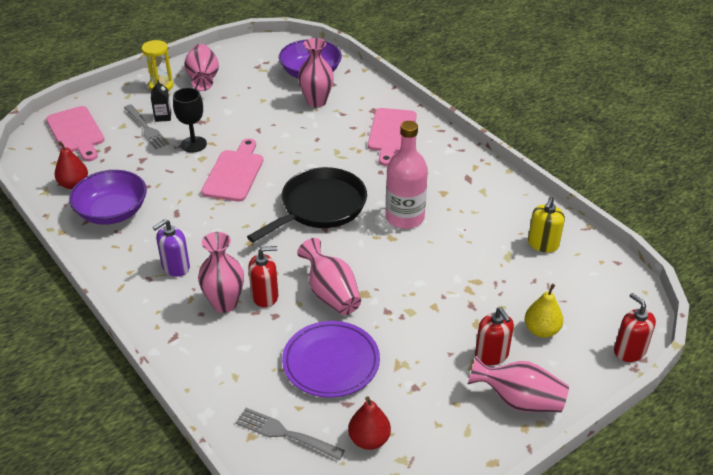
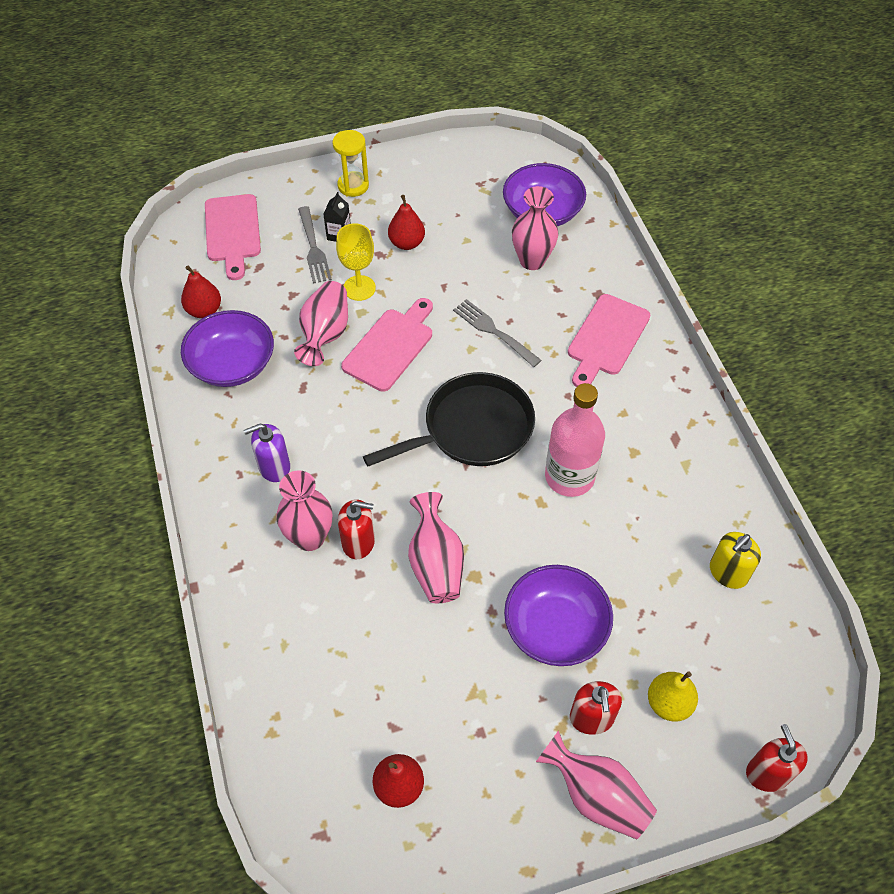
camera: 20 degrees right, 15 degrees up
black goblet [173,88,207,153] -> yellow goblet [336,223,376,301]
pink vase [184,44,219,91] -> pink vase moved to [294,281,348,366]
grey fork [236,408,345,460] -> grey fork moved to [453,299,542,367]
purple plate [282,321,380,398] -> none
none -> red pear [388,195,425,250]
none -> purple bowl [504,565,613,666]

